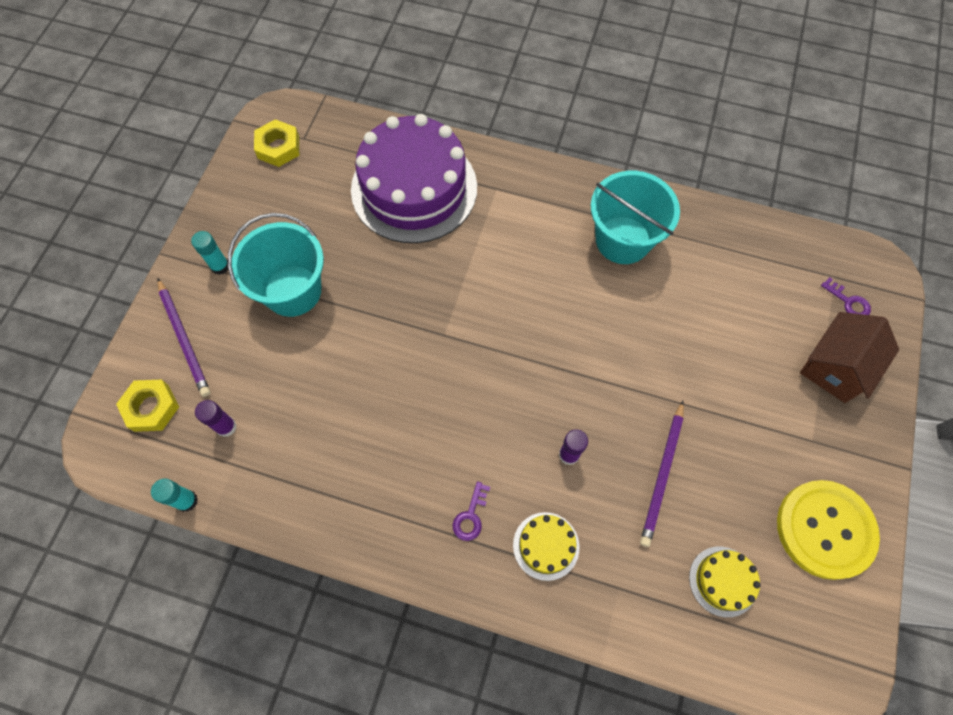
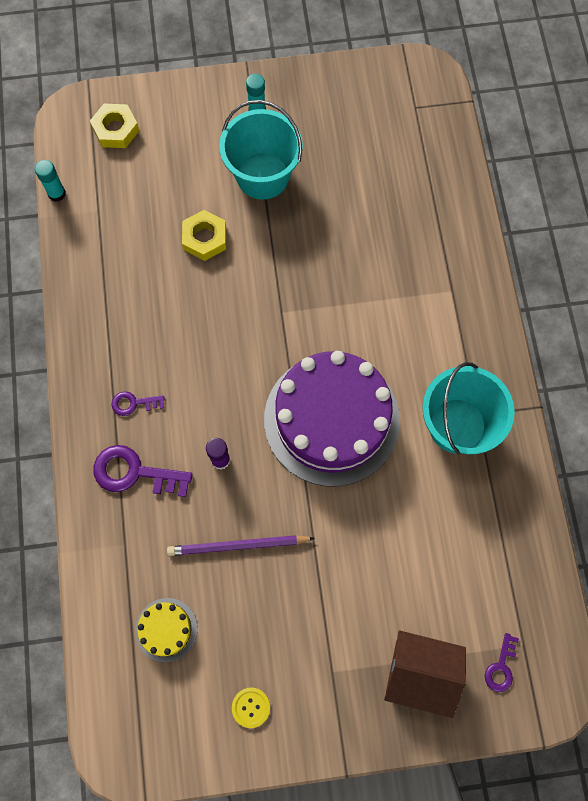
camera: 65 degrees right, 5 degrees up
purple pencil [157,279,210,397] -> none
purple glue stick [195,400,237,437] -> none
yellow nut [254,119,299,167] -> yellow nut moved to [182,210,226,261]
purple cake [351,114,477,243] -> purple cake moved to [264,351,400,486]
yellow cake [513,512,579,581] -> purple key [93,445,193,497]
yellow button [777,480,880,580] -> yellow button [232,687,270,728], size x0.41

